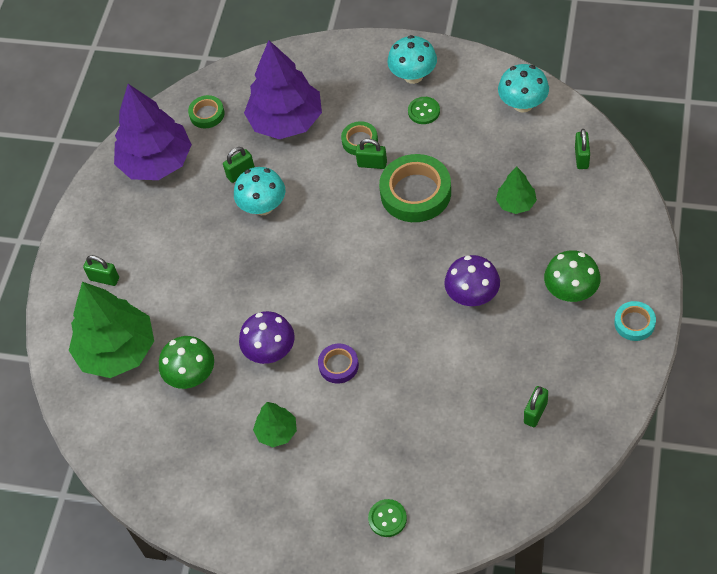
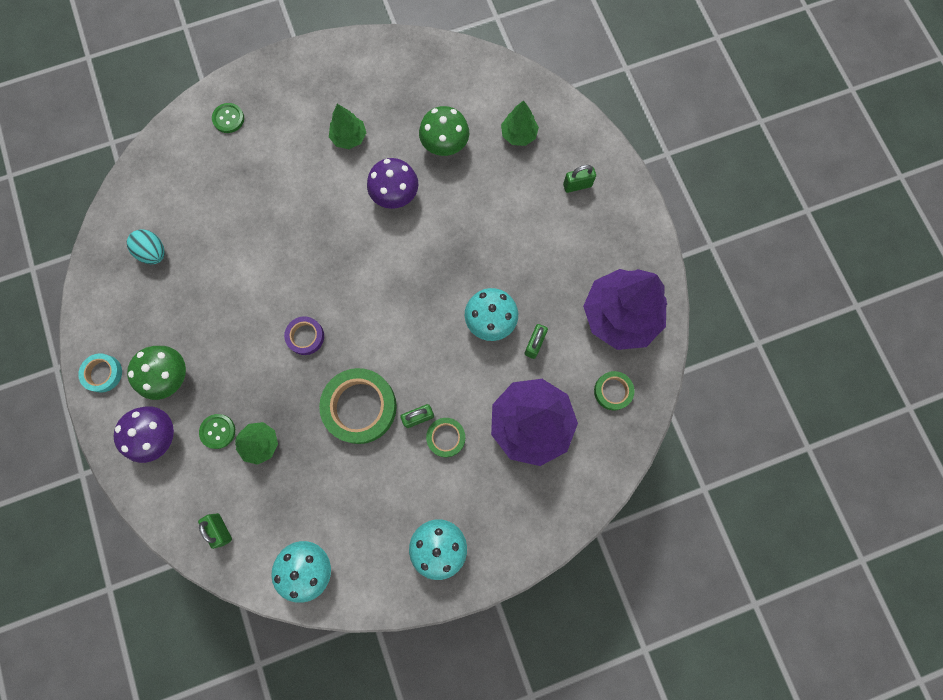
camera: 140 degrees right, 20 degrees up
green tree [69,282,154,378] -> green tree [501,100,539,146], size x0.49
purple tape [318,344,359,384] -> purple tape moved to [284,316,324,355]
green button [408,97,440,124] -> green button moved to [199,414,235,449]
purple mushroom [444,255,500,306] -> purple mushroom moved to [114,406,174,463]
green padlock [524,386,548,427] -> turquoise egg [127,229,165,264]

